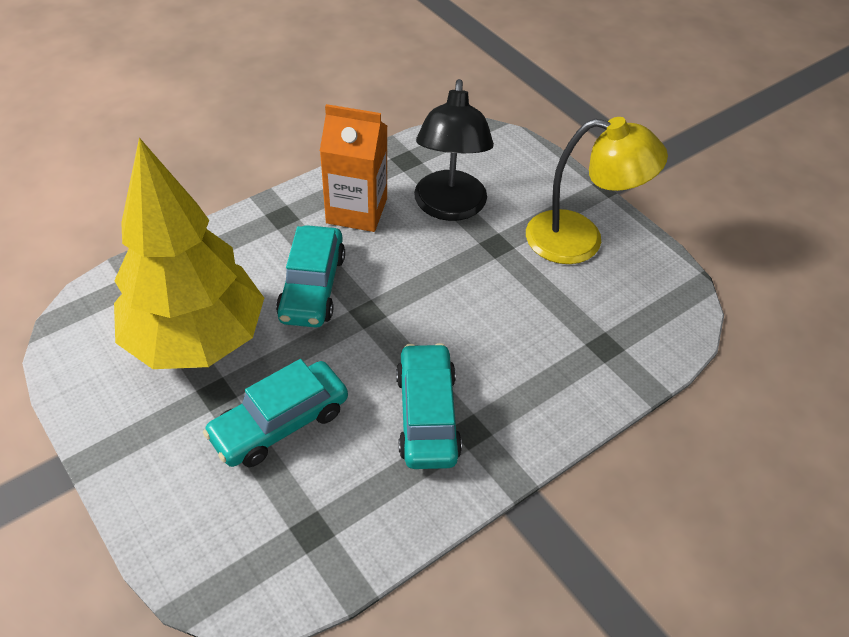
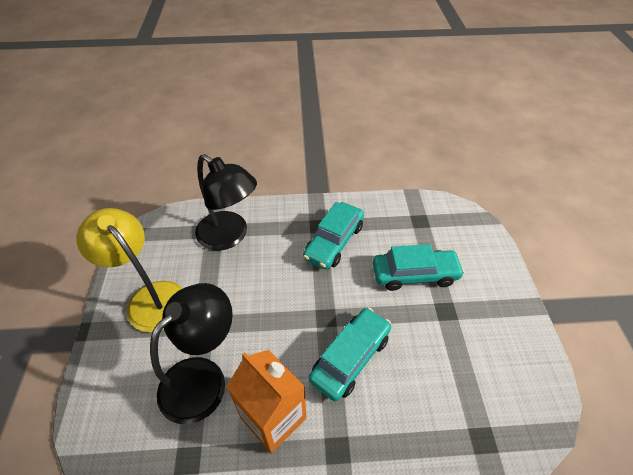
camera: 145 degrees left, 0 degrees up
yellow tree [114,137,264,369] -> none
none -> black lamp [195,154,257,250]

